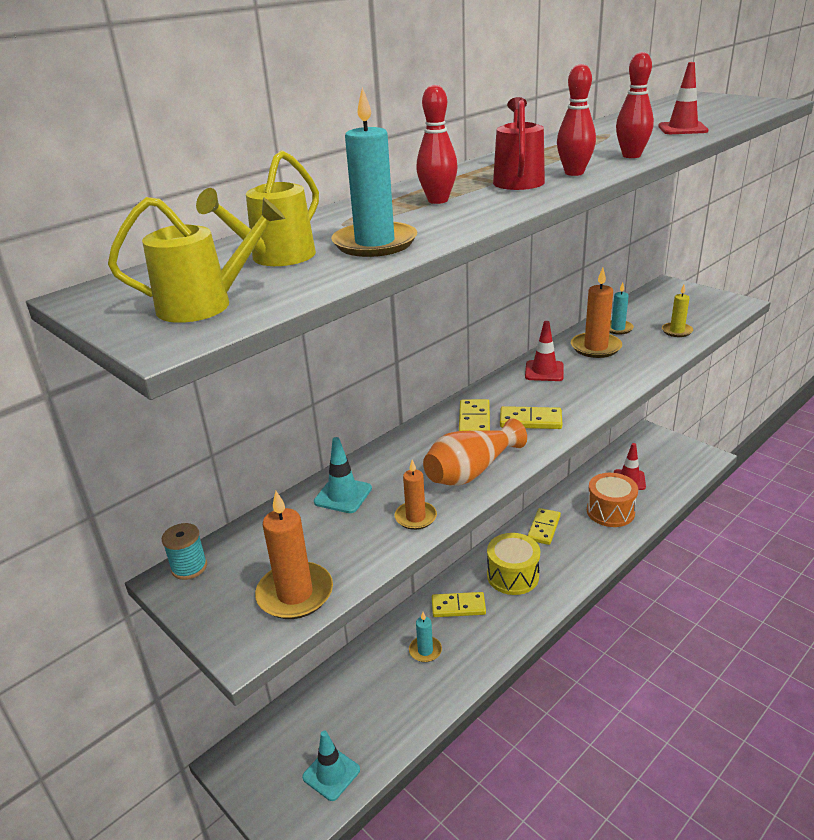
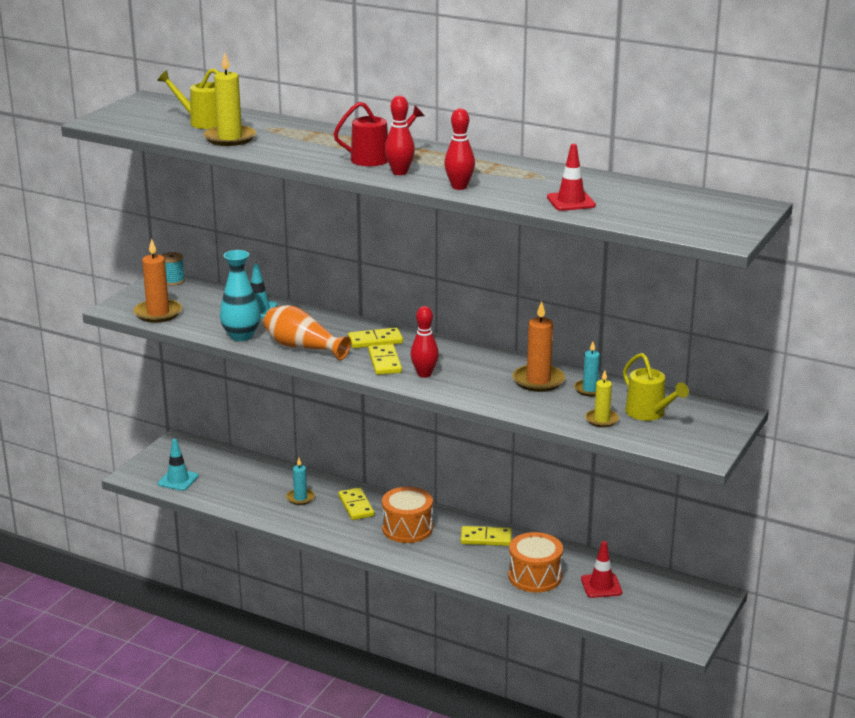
camera: 70 degrees right, 5 degrees down
yellow watering can [108,197,285,323] -> yellow watering can moved to [623,353,689,421]
turquoise candle [331,87,417,257] -> yellow candle [204,53,256,146]
orange candle [395,460,437,530] -> turquoise vase [220,250,260,341]
red bowling pin [416,85,458,204] -> red bowling pin moved to [411,306,439,378]
yellow drum [487,533,540,595] -> orange drum [382,487,433,543]
red traffic cone [525,321,564,381] -> none

